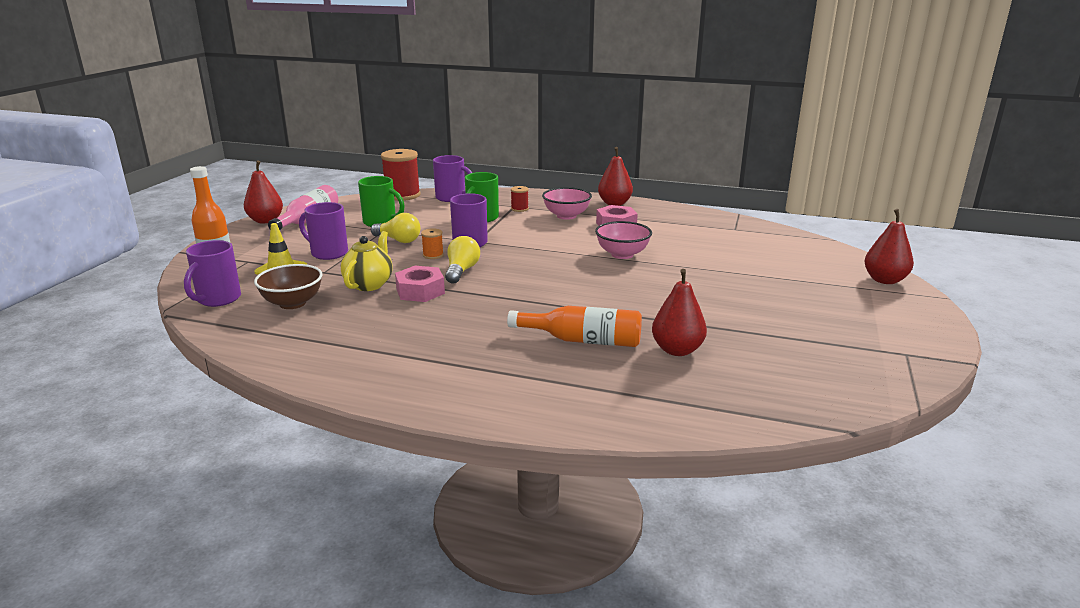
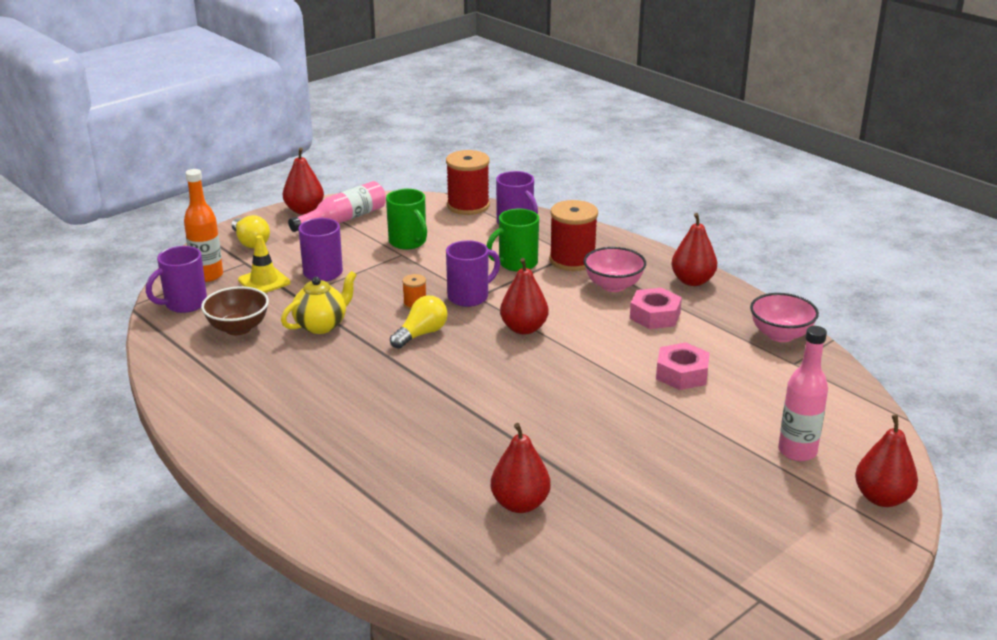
camera: 30 degrees right, 5 degrees up
yellow light bulb [371,213,421,243] -> yellow light bulb moved to [232,215,270,248]
pink nut [395,266,445,302] -> pink nut moved to [656,342,710,390]
orange bottle [507,306,642,347] -> none
red spool [511,186,529,212] -> red spool [549,200,598,271], size x2.11
pink bowl [595,221,652,259] -> pink bowl moved to [750,293,819,342]
none -> red pear [500,258,549,334]
none -> pink bottle [778,326,828,461]

